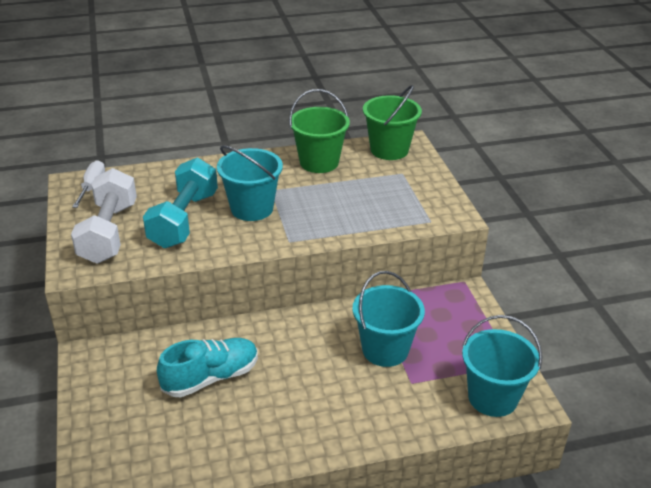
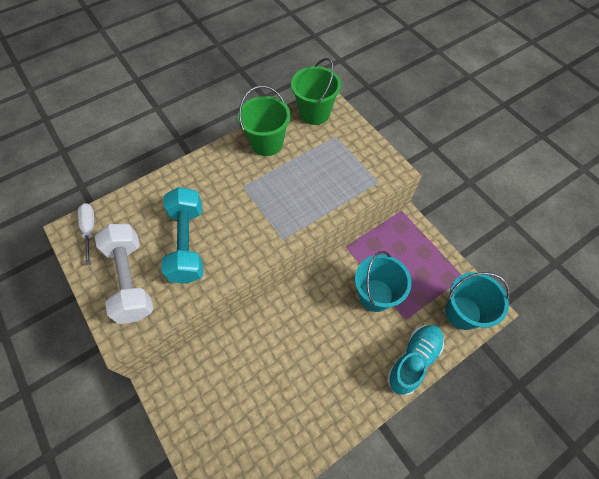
camera: 20 degrees left, 25 degrees up
turquoise shoe [157,338,258,397] -> turquoise shoe moved to [387,325,444,396]
turquoise bucket [217,145,283,221] -> none

